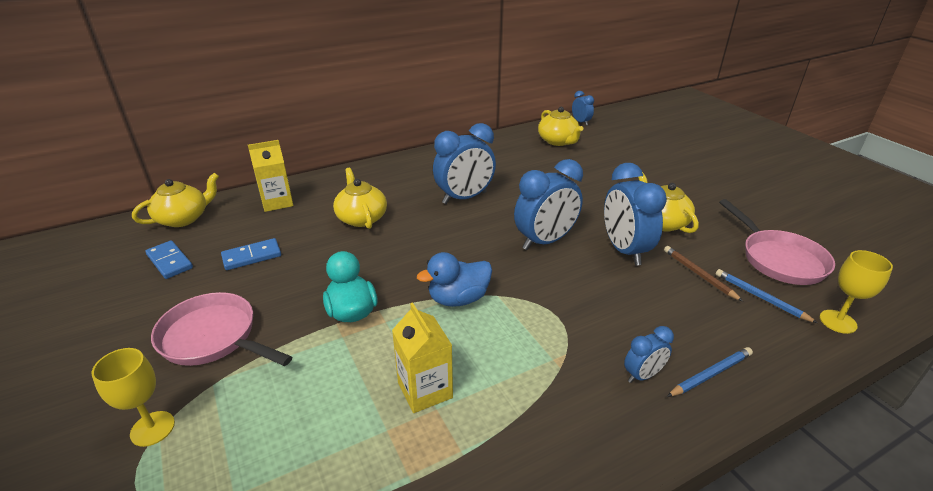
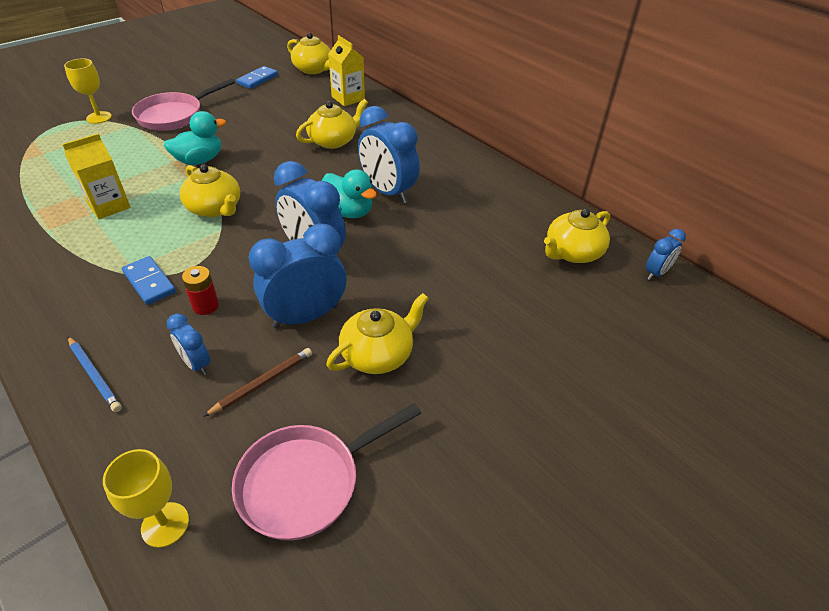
camera: 75 degrees right, 10 degrees up
pink pan [151,292,292,366] -> pink pan turned 150 degrees counterclockwise [132,79,235,131]
blue domino [221,238,281,270] -> blue domino moved to [122,256,176,305]
blue duck [417,252,492,307] -> yellow teapot [180,164,240,217]
blue clock [624,326,674,383] -> blue clock moved to [167,314,210,375]
blue pencil [716,269,818,323] -> none
none -> red battery [182,266,219,315]
none -> turquoise duck [322,169,377,218]

